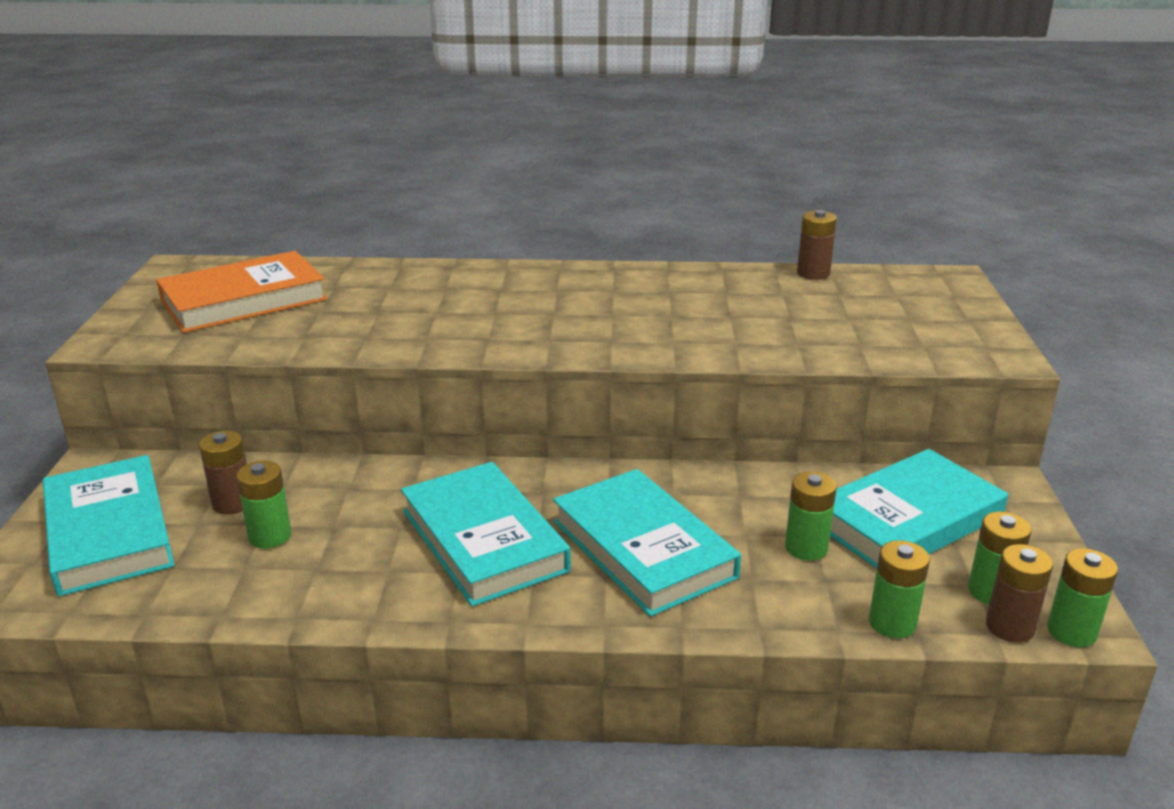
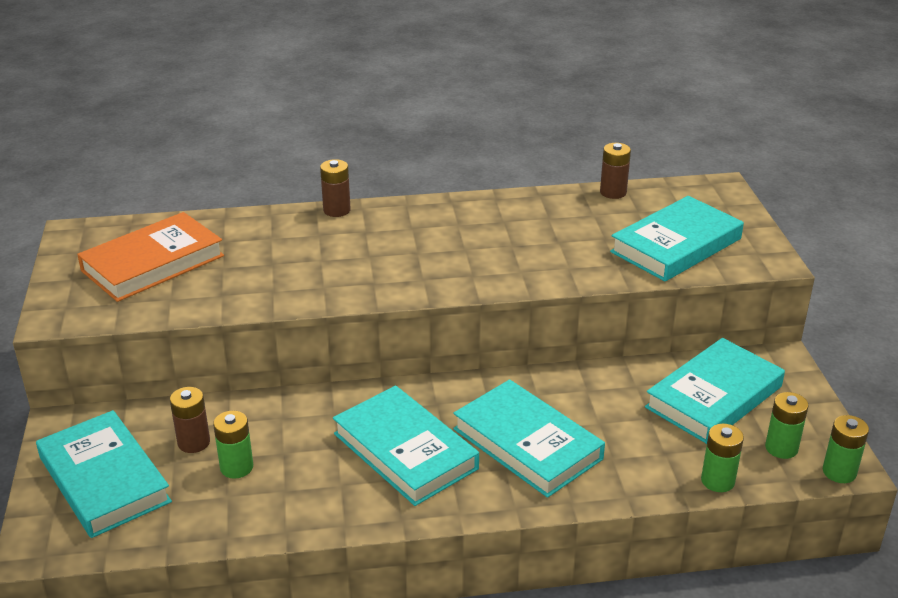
camera: 10 degrees left, 5 degrees up
green battery [785,471,837,561] -> none
brown battery [986,544,1053,643] -> brown battery moved to [320,159,351,217]
none -> turquoise book [610,196,744,281]

